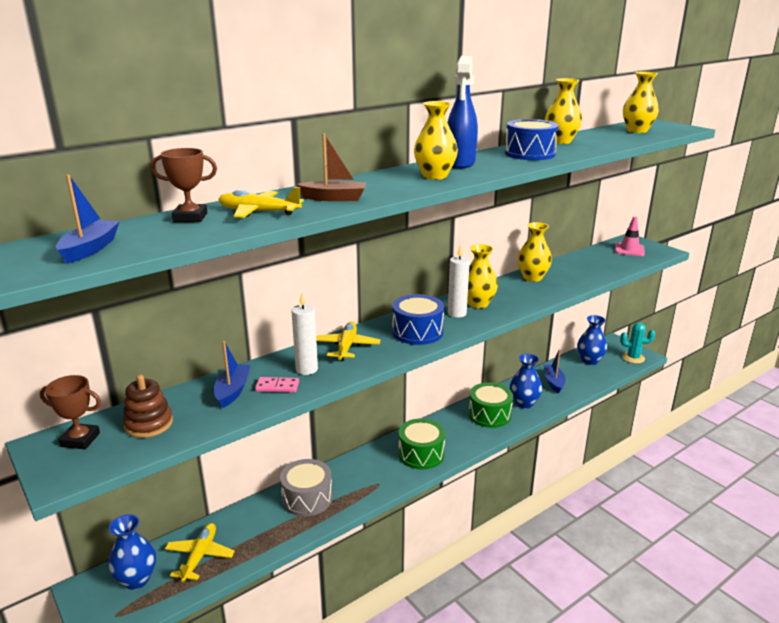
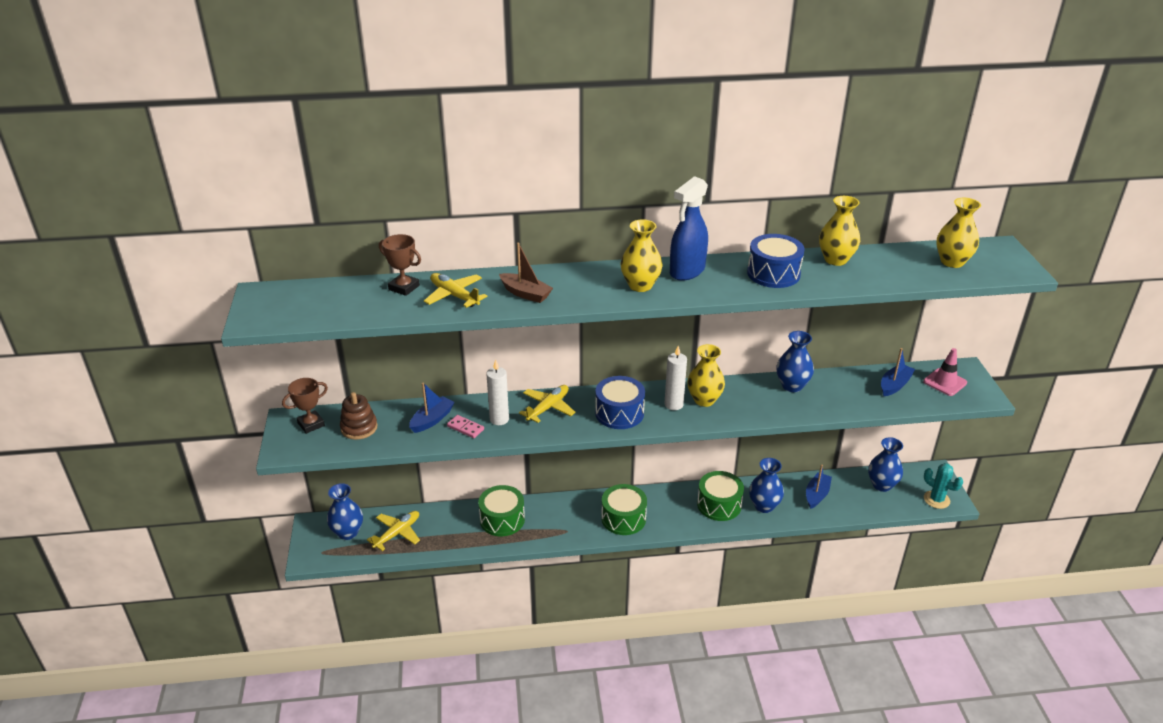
camera: 30 degrees right, 10 degrees up
brown trophy [40,375,101,449] -> brown trophy turned 75 degrees counterclockwise [282,378,328,434]
blue boat [56,175,120,264] -> blue boat moved to [881,348,915,396]
grey drum [280,459,333,517] -> green drum [478,485,525,536]
yellow vase [517,222,552,282] -> blue vase [776,331,814,392]

